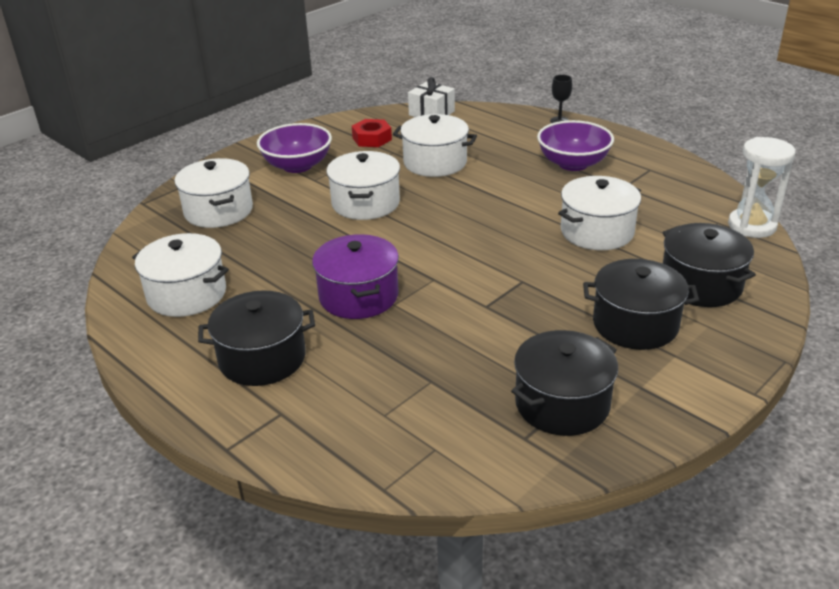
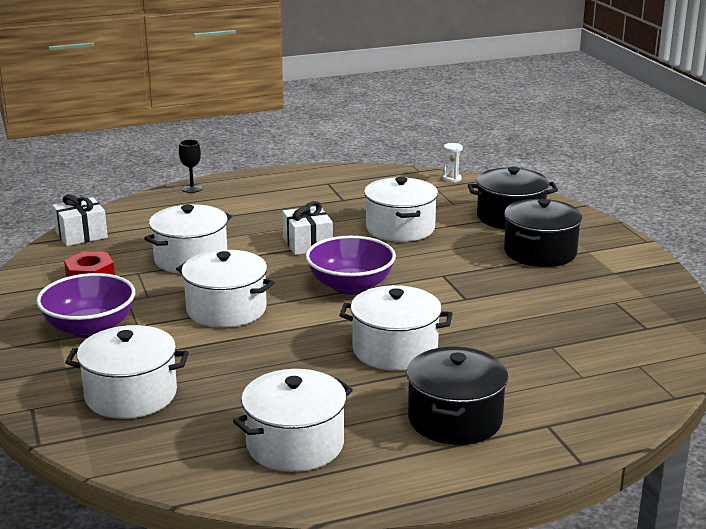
camera: 65 degrees left, 10 degrees down
purple pot [312,234,399,319] -> white pot [339,285,453,371]
black pot [511,330,618,436] -> none
purple bowl [537,120,614,171] -> purple bowl moved to [306,236,396,295]
white hourglass [728,137,796,238] -> white hourglass [443,143,463,182], size x0.47
none -> white gift [283,201,333,255]

